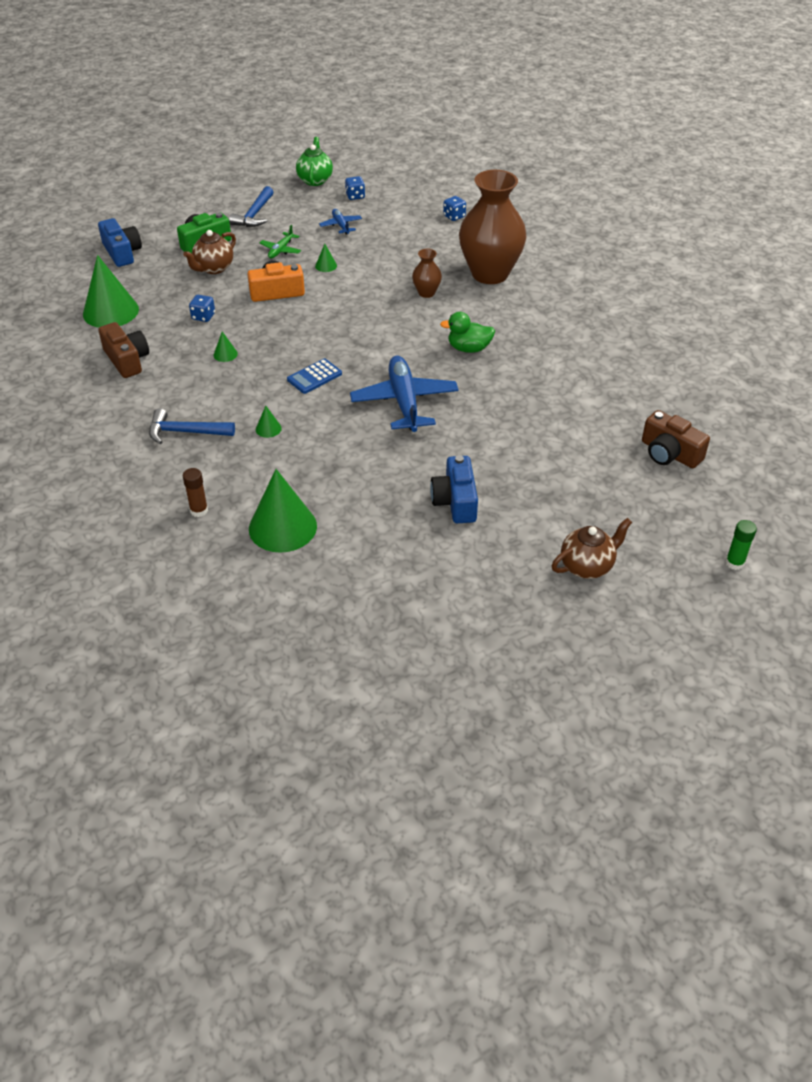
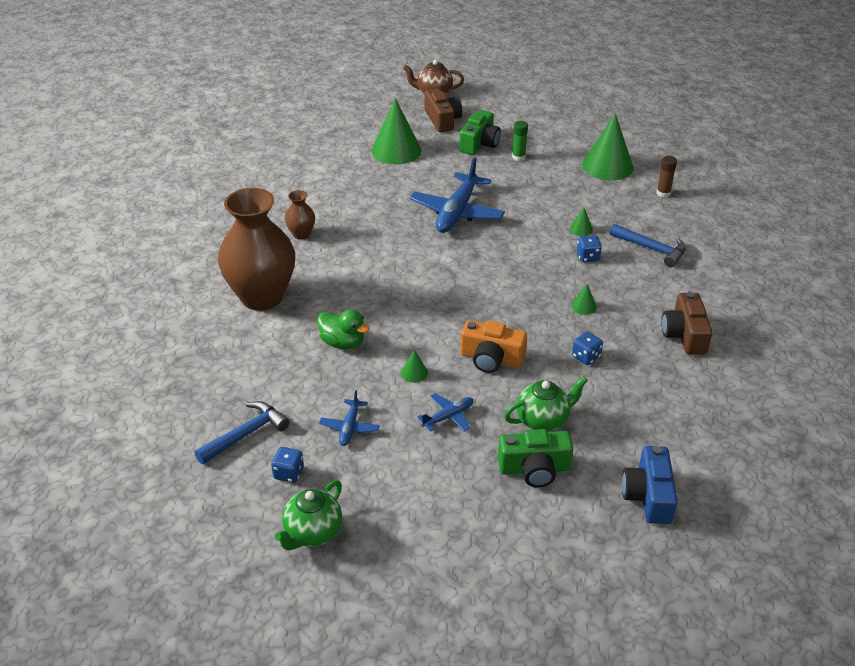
camera: 150 degrees left, 5 degrees down
green cone [83,255,139,328] -> green cone moved to [371,98,421,164]
brown teapot [183,230,236,274] -> green teapot [504,376,588,432]
blue hammer [229,186,274,227] -> blue hammer moved to [194,401,290,464]
green plane [260,225,301,258] -> blue plane [417,393,473,432]
blue calculator [287,358,342,394] -> none
brown vase [412,249,442,298] -> brown vase moved to [285,190,315,240]
blue camera [430,455,478,523] -> green camera [459,110,501,155]
green duck [440,312,495,353] -> green duck moved to [317,309,370,349]
blue dice [443,196,466,221] -> blue dice moved to [577,235,602,262]
brown camera [642,410,710,468] -> brown camera moved to [425,88,462,132]
green glue stick [725,520,757,570] -> green glue stick moved to [512,121,528,161]

